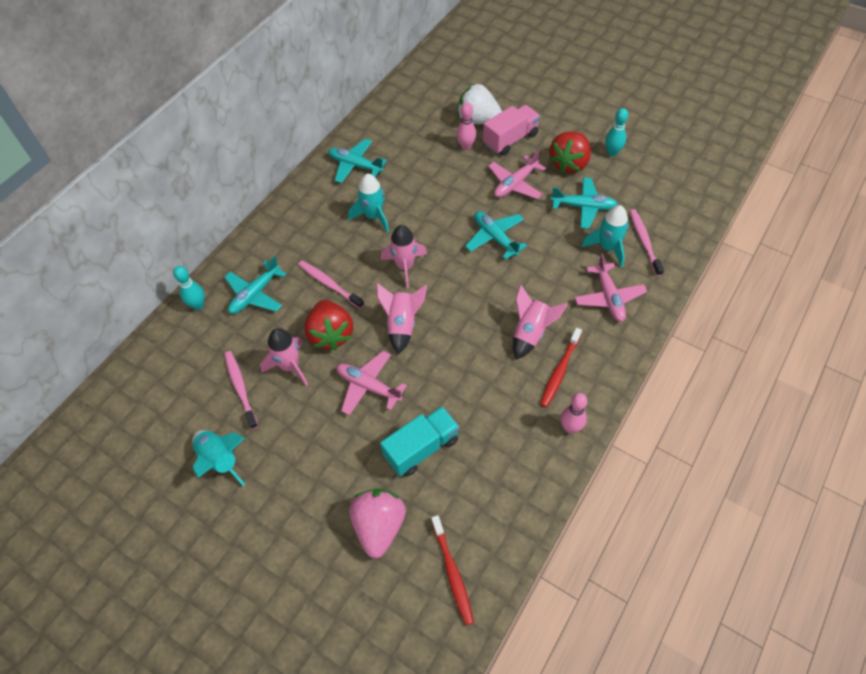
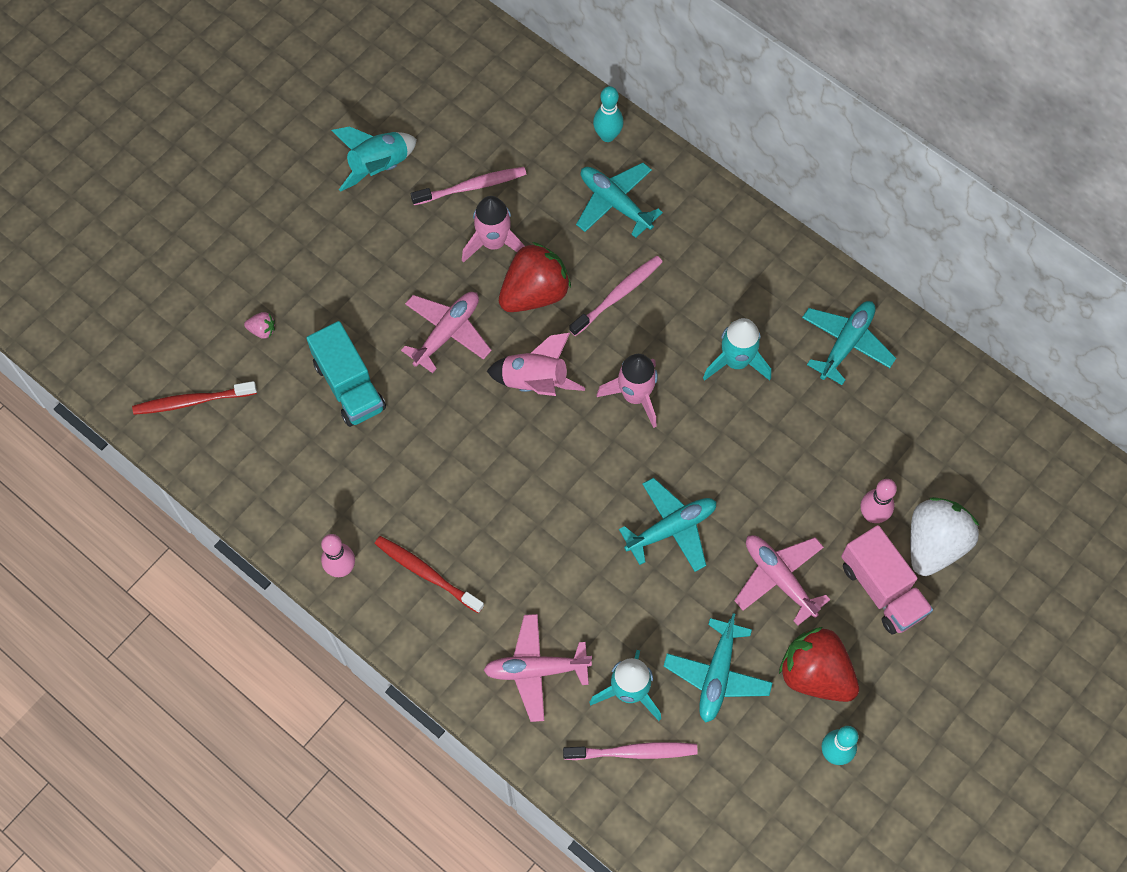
camera: 95 degrees right, 10 degrees up
red strawberry [304,300,353,350] -> red strawberry turned 150 degrees clockwise [499,242,571,312]
pink strawberry [349,489,406,558] -> pink strawberry [244,312,275,339], size x0.41
pink rocket [513,284,568,360] -> none

